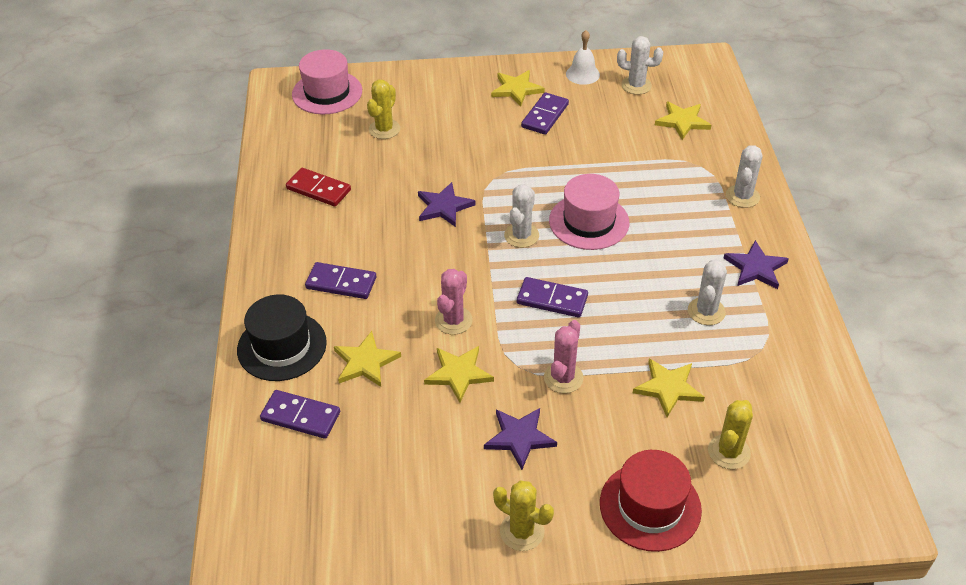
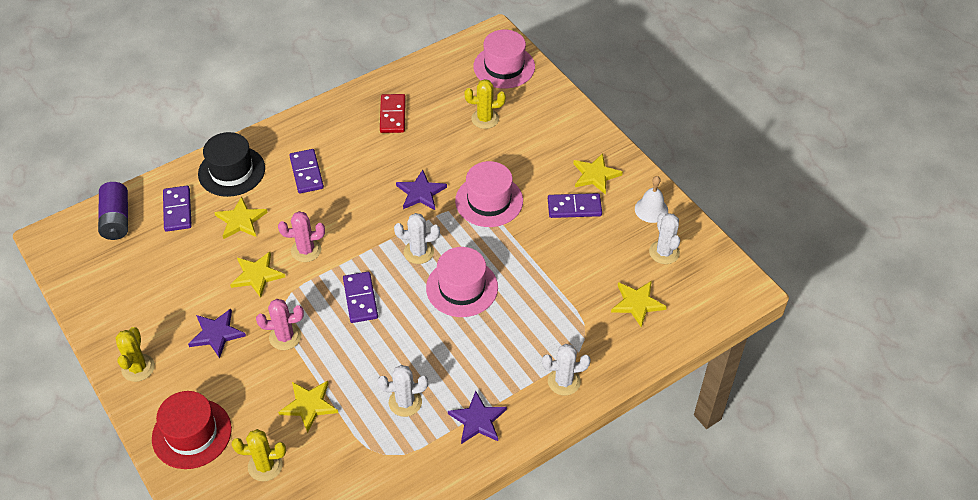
camera: 60 degrees right, 5 degrees up
none -> purple battery [98,182,128,240]
none -> pink hat [455,161,523,227]

